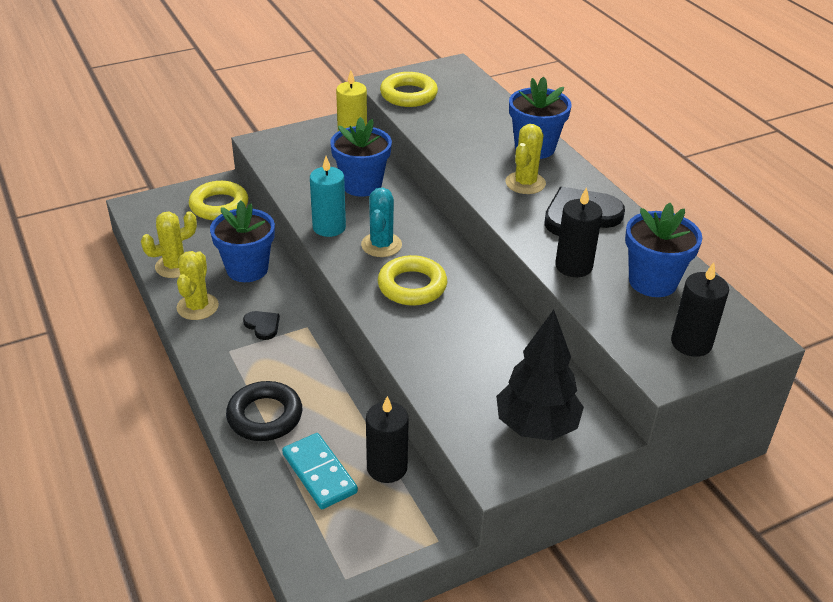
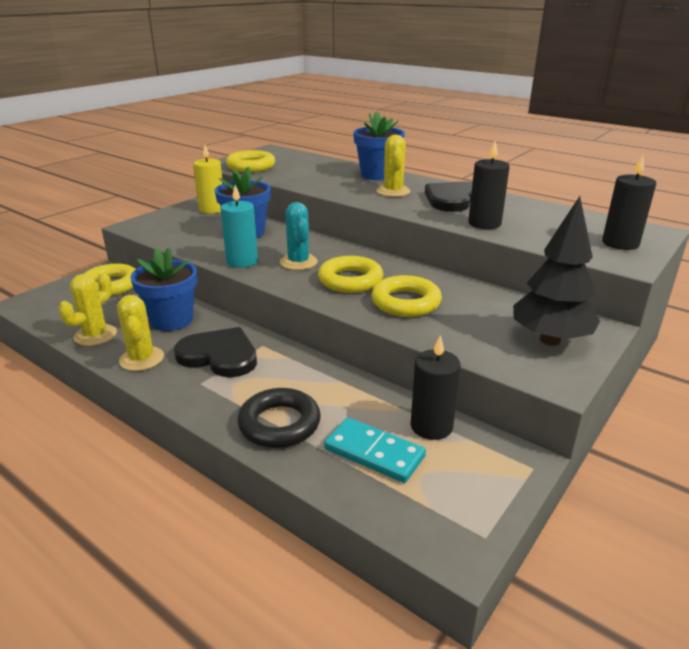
camera: 25 degrees left, 10 degrees down
black heart [243,311,280,340] -> black heart [174,327,257,377], size x2.02
blue flower pot [625,203,702,297] -> none
none -> yellow ring [371,275,442,317]

